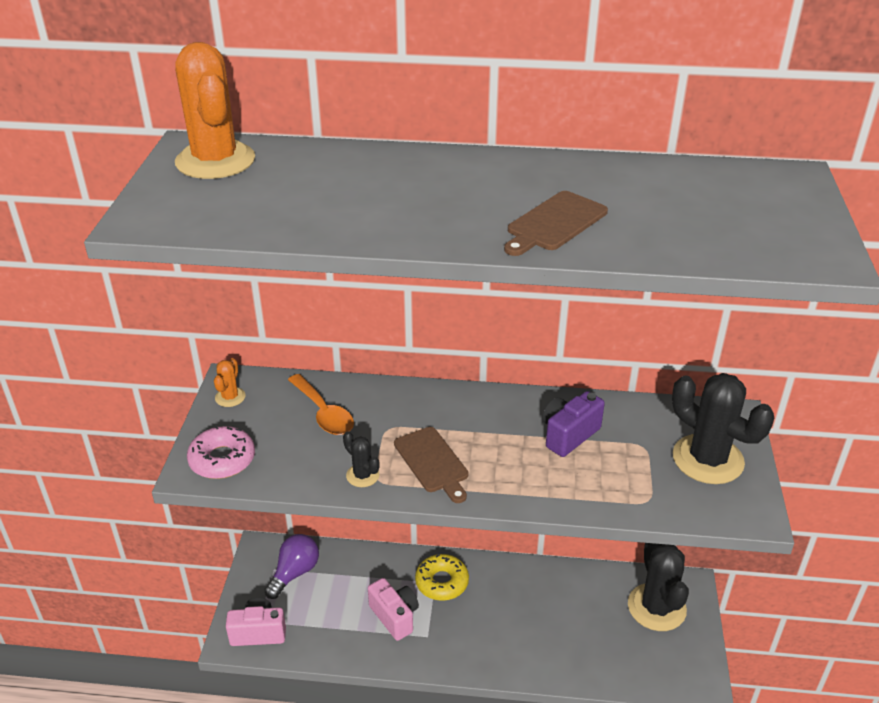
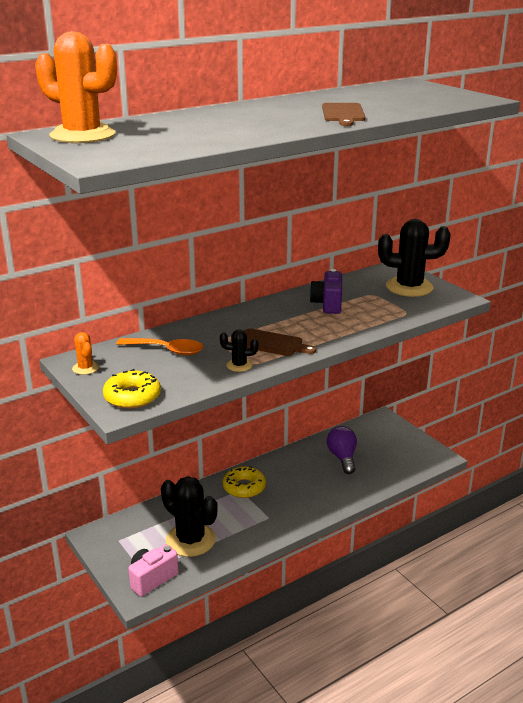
camera: 40 degrees left, 10 degrees down
pink donut [187,426,255,479] -> yellow donut [103,369,161,409]
purple light bulb [264,534,319,599] -> purple light bulb moved to [327,426,357,474]
pink camera [368,578,419,641] -> none
black cactus [628,543,689,631] -> black cactus moved to [161,476,218,557]

